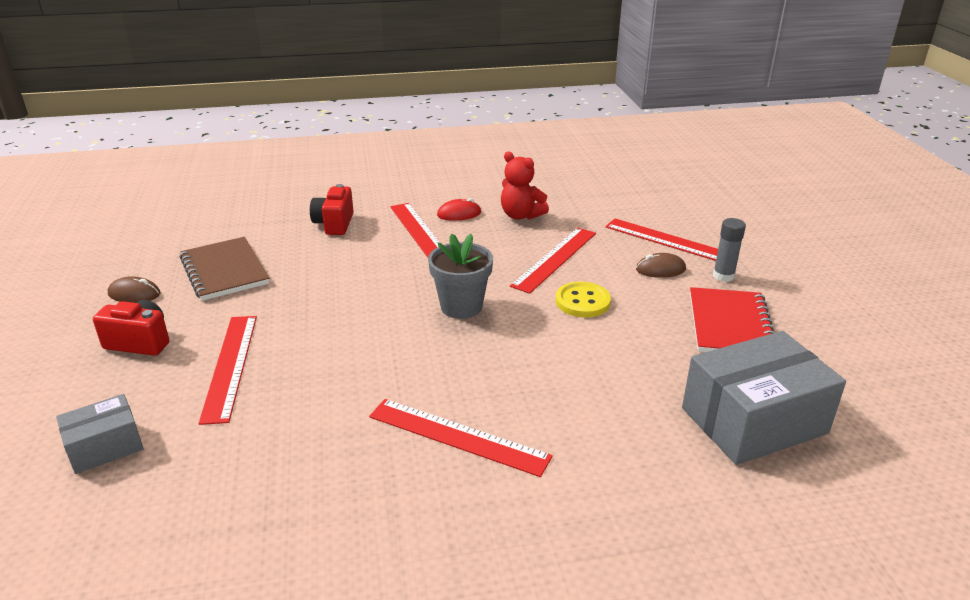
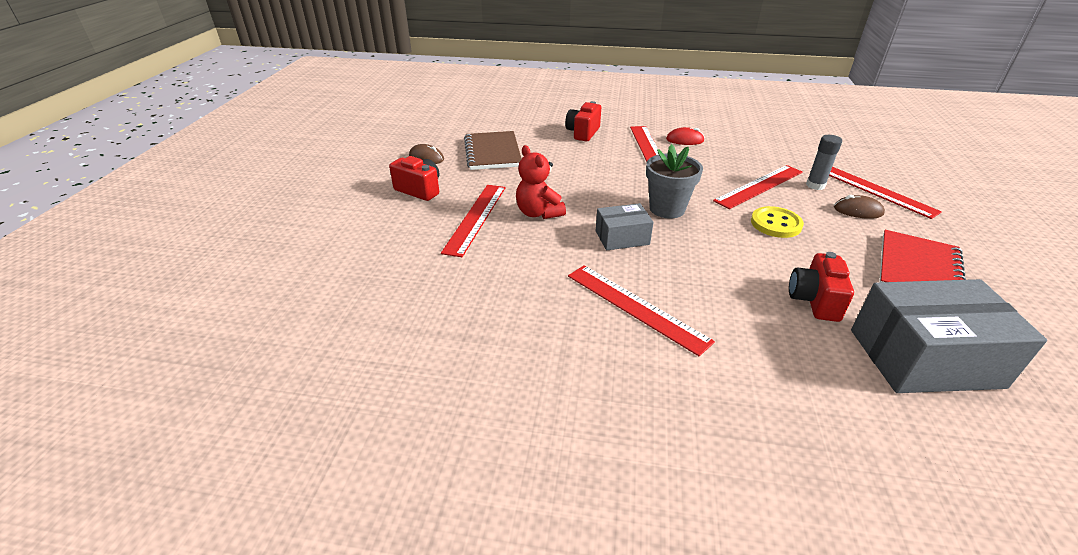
camera: 20 degrees right, 5 degrees up
grey box [56,394,144,474] -> grey box moved to [596,203,653,250]
red teddy bear [501,152,549,220] -> red teddy bear moved to [516,145,566,219]
grey glue stick [713,218,746,282] -> grey glue stick moved to [806,135,842,190]
none -> red camera [789,252,854,322]

